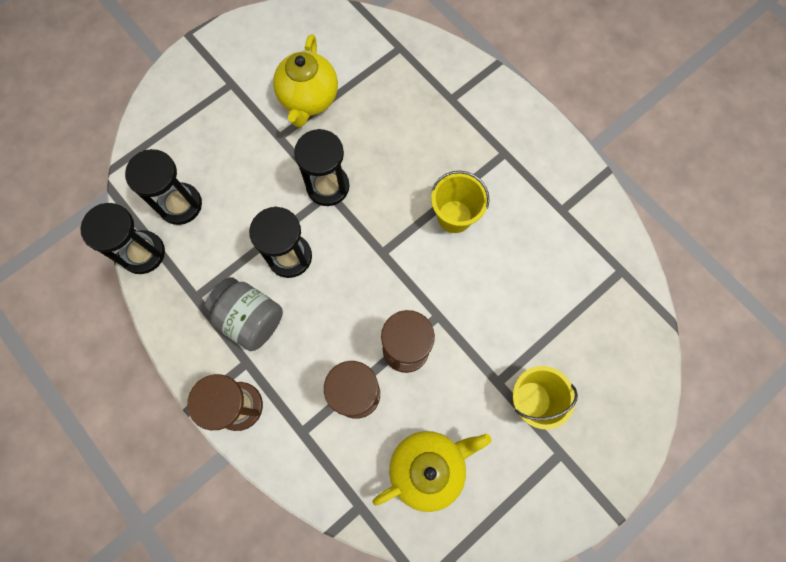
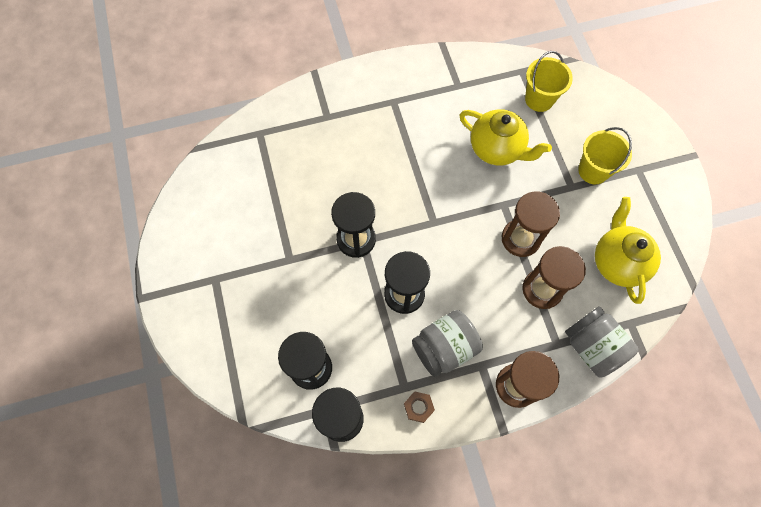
camera: 65 degrees left, 5 degrees down
yellow teapot [273,34,338,127] -> yellow teapot moved to [459,109,552,165]
yellow bucket [431,171,490,233] -> yellow bucket moved to [525,51,573,112]
none -> brown nut [404,391,435,423]
none -> grey jar [565,306,639,378]

